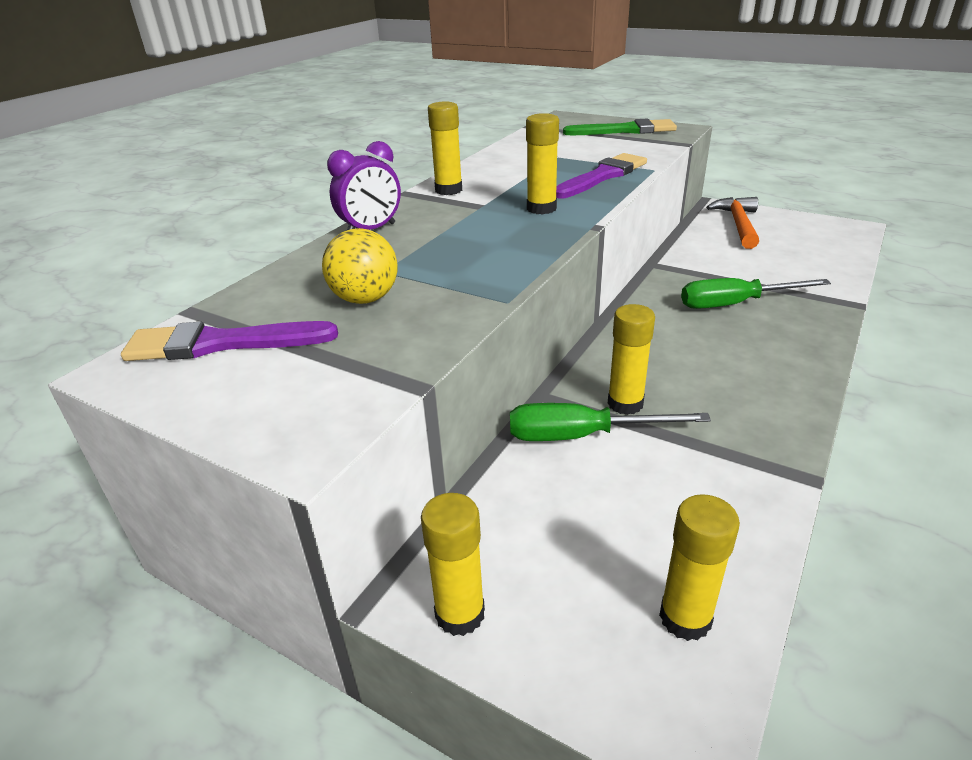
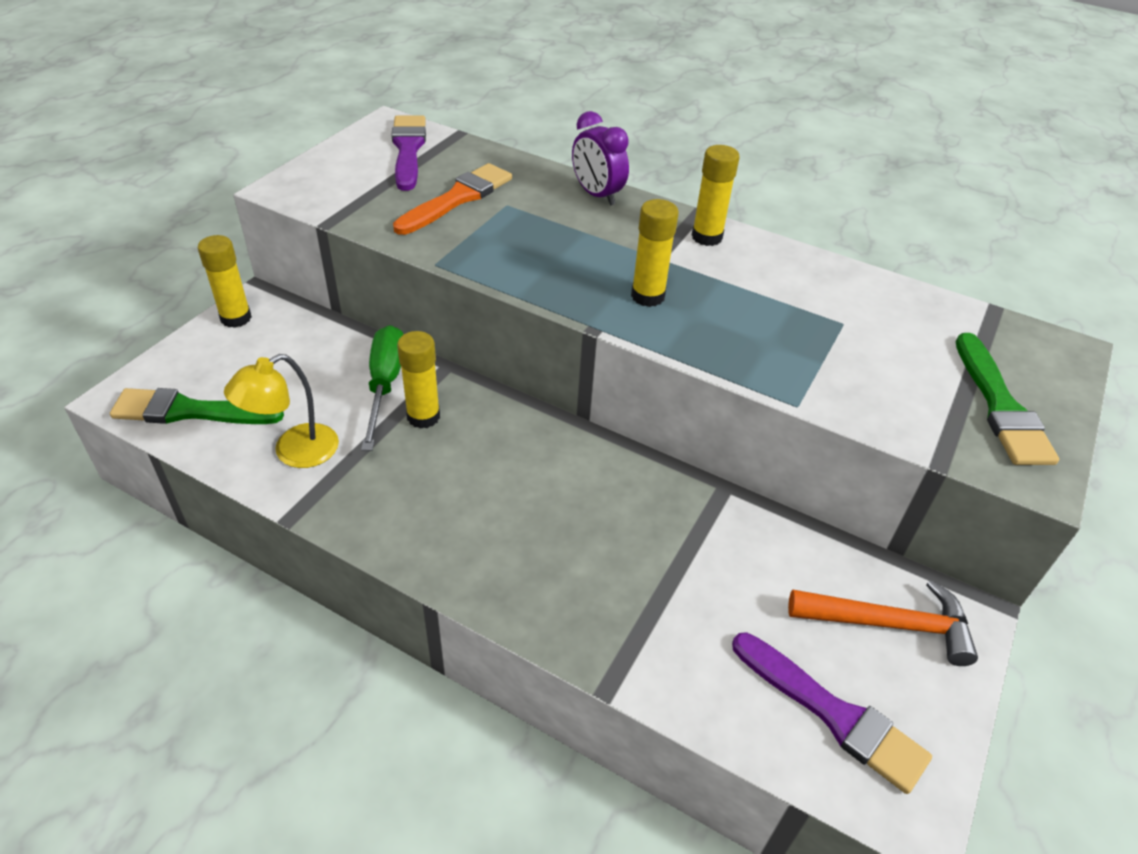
camera: 85 degrees right, 10 degrees up
yellow ball [322,228,398,304] -> orange brush [393,163,512,235]
purple brush [556,153,647,198] -> purple brush moved to [732,632,932,794]
yellow glue stick [659,494,740,641] -> green brush [110,388,284,424]
green screwdriver [681,278,831,309] -> none
none -> yellow lamp [224,354,339,468]

